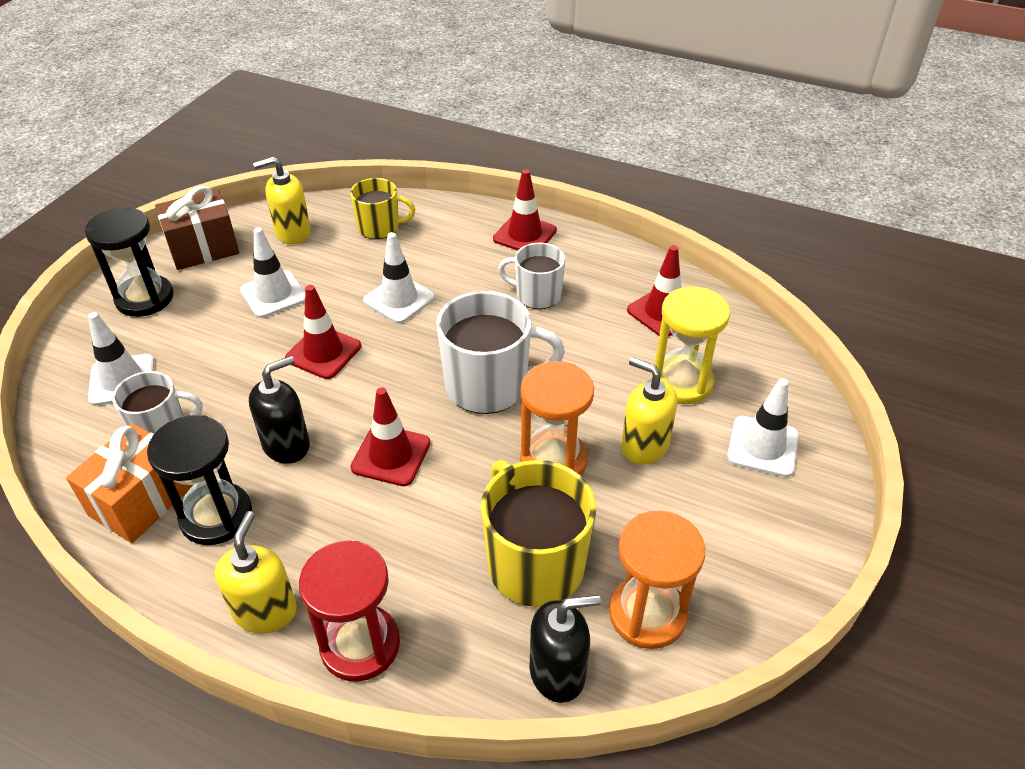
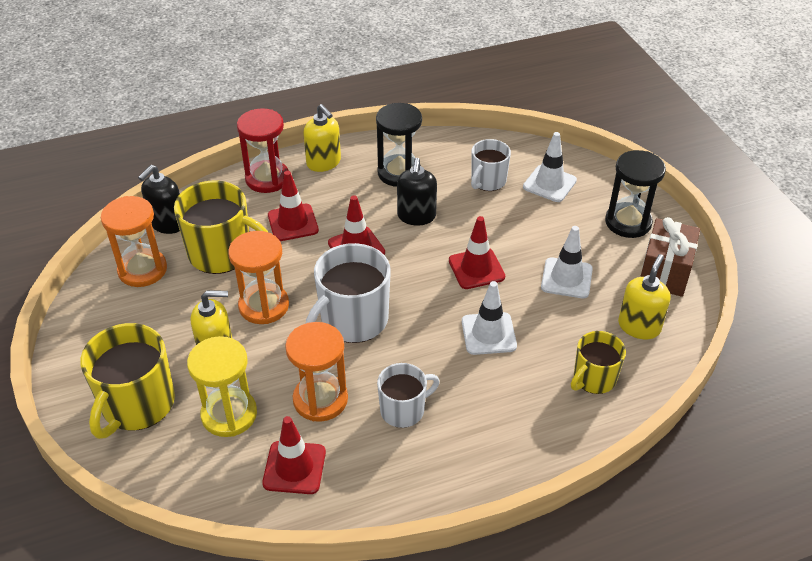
camera: 135 degrees right, 0 degrees up
orange gift [66,423,193,543] -> none
red traffic cone [493,169,557,251] -> red traffic cone moved to [268,171,319,241]
white traffic cone [727,378,799,477] -> yellow mug [80,323,175,439]
none -> orange hourglass [285,322,348,422]

